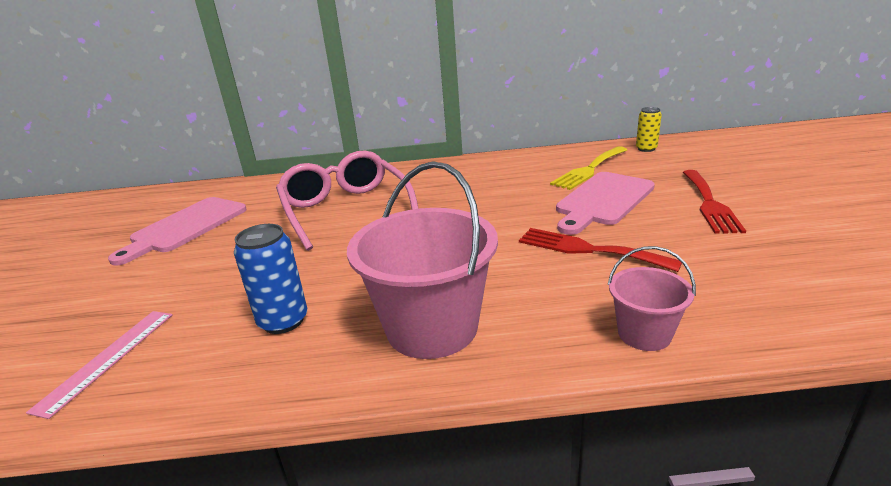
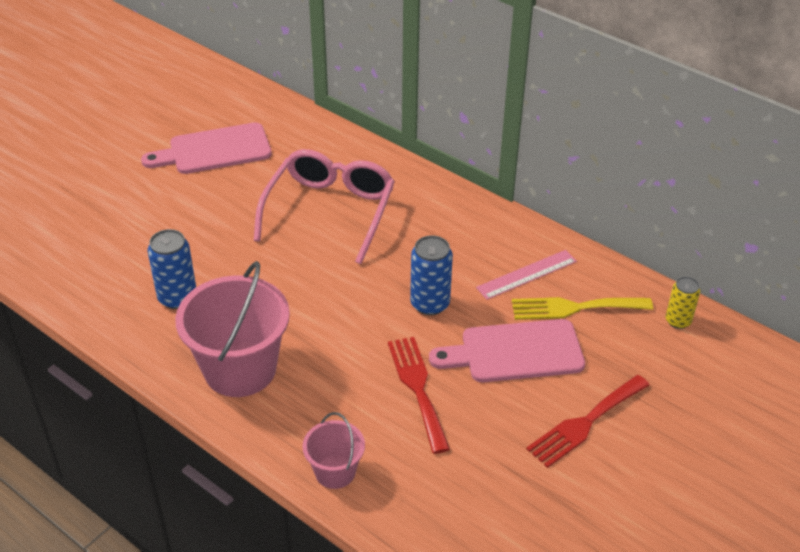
camera: 40 degrees right, 15 degrees up
pink ruler [26,311,173,419] -> pink ruler moved to [476,250,577,300]
none -> blue can [410,235,453,315]

